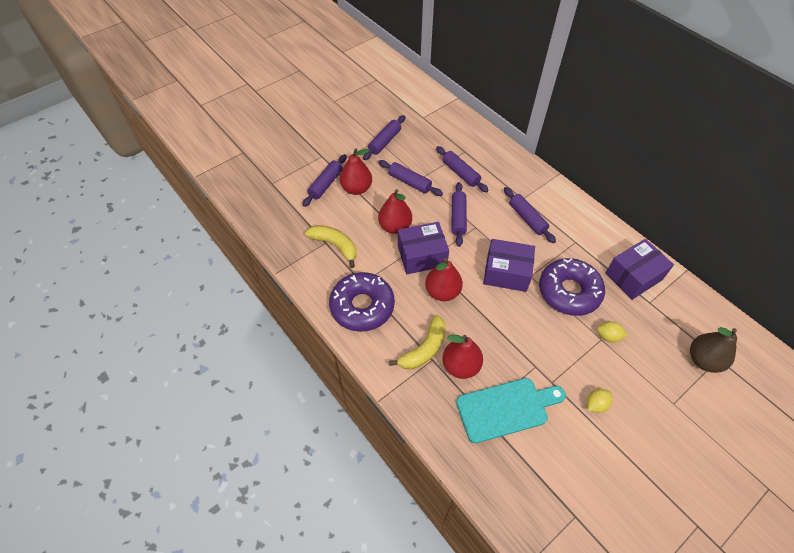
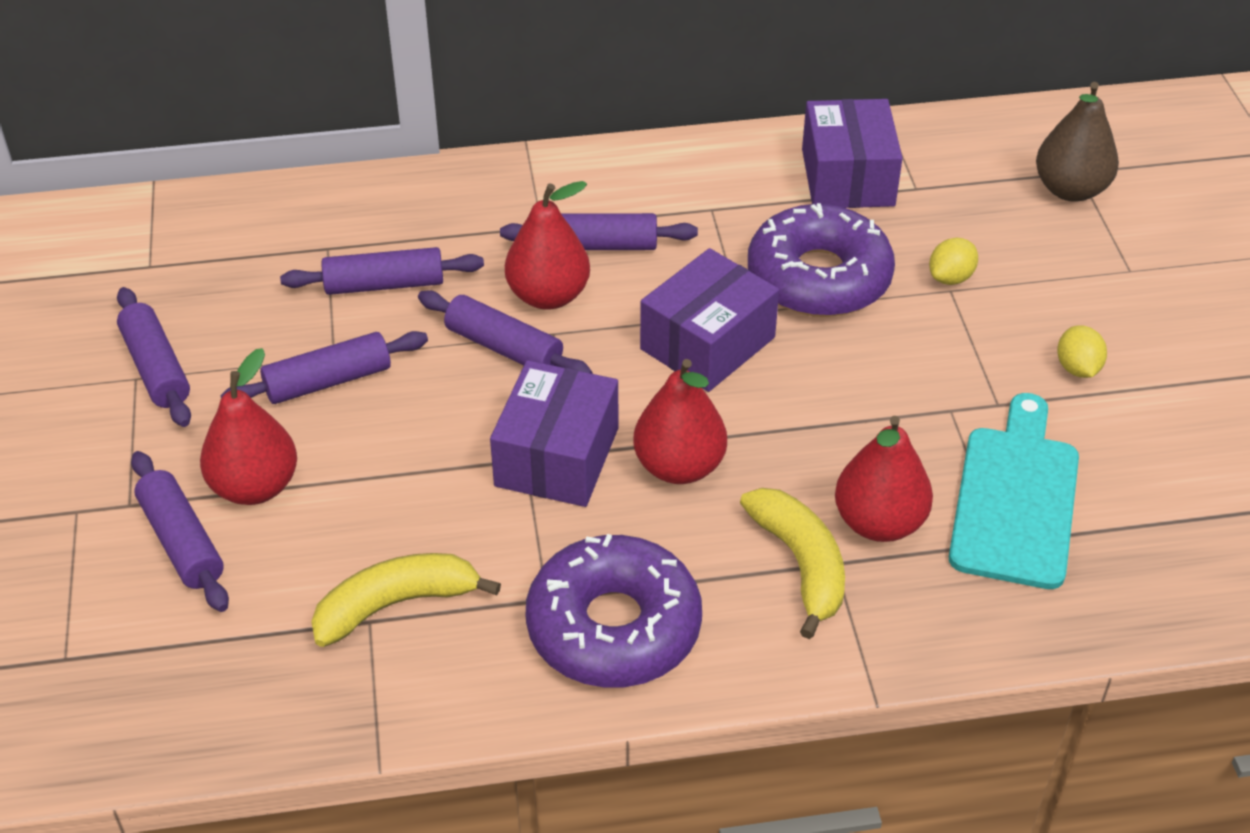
camera: 60 degrees left, 10 degrees down
red pear [378,189,412,234] -> red pear moved to [505,181,590,310]

